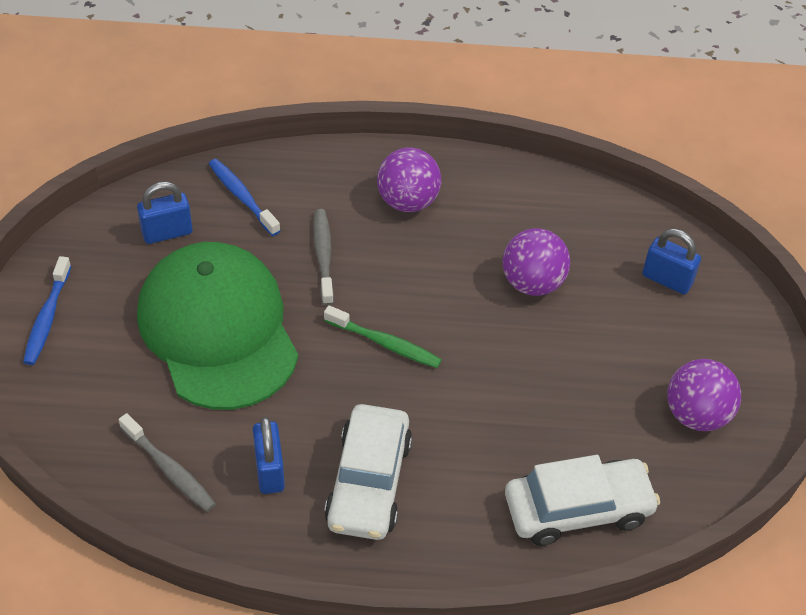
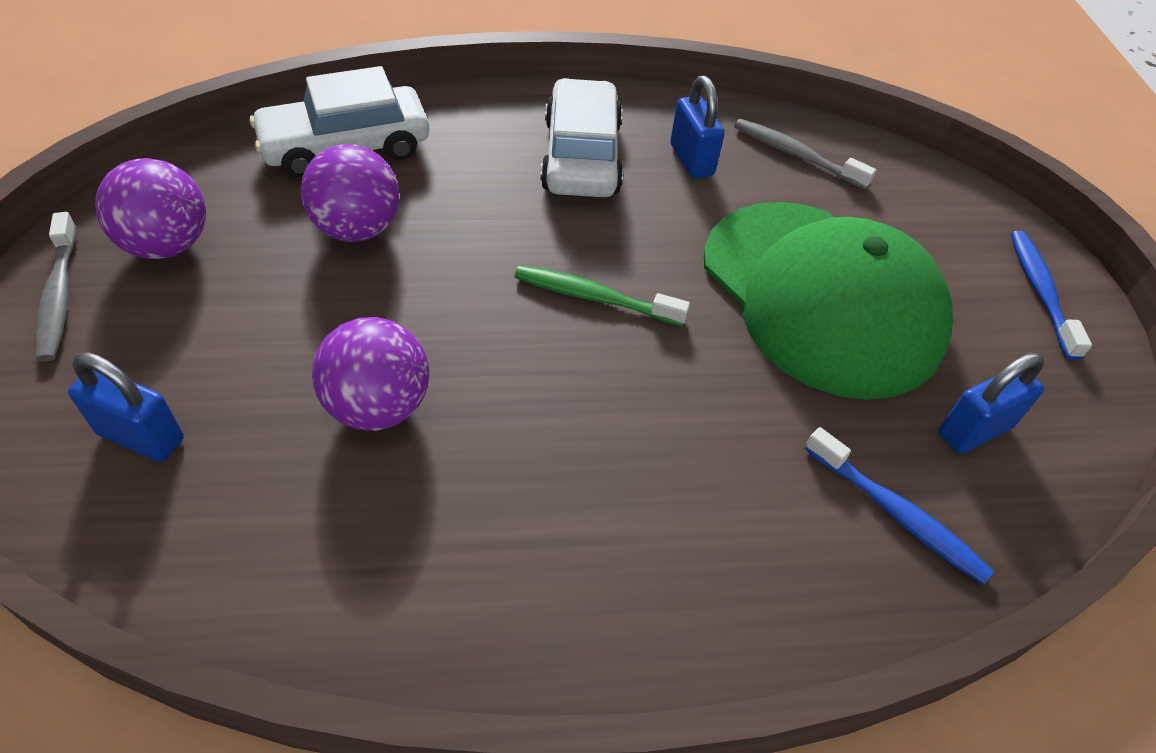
camera: 170 degrees right, 0 degrees up
grey toothbrush [313,209,334,306] -> grey toothbrush moved to [35,212,77,362]
purple ball [377,148,441,212] -> purple ball moved to [301,144,399,242]

